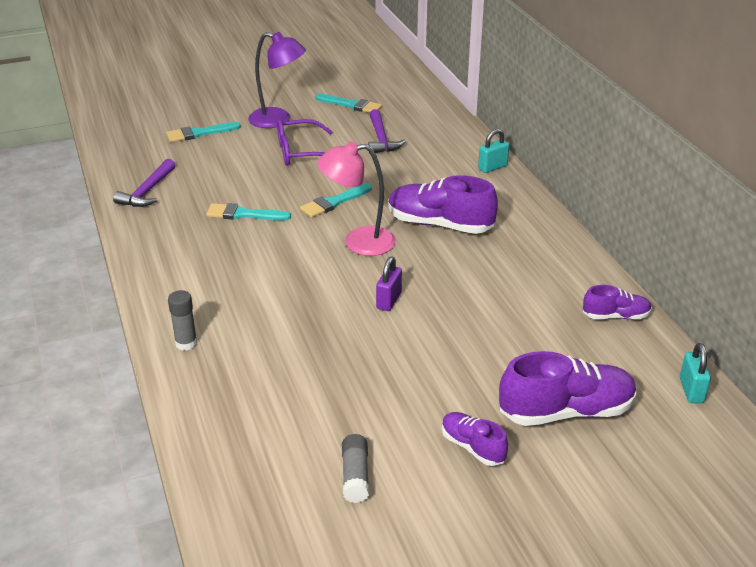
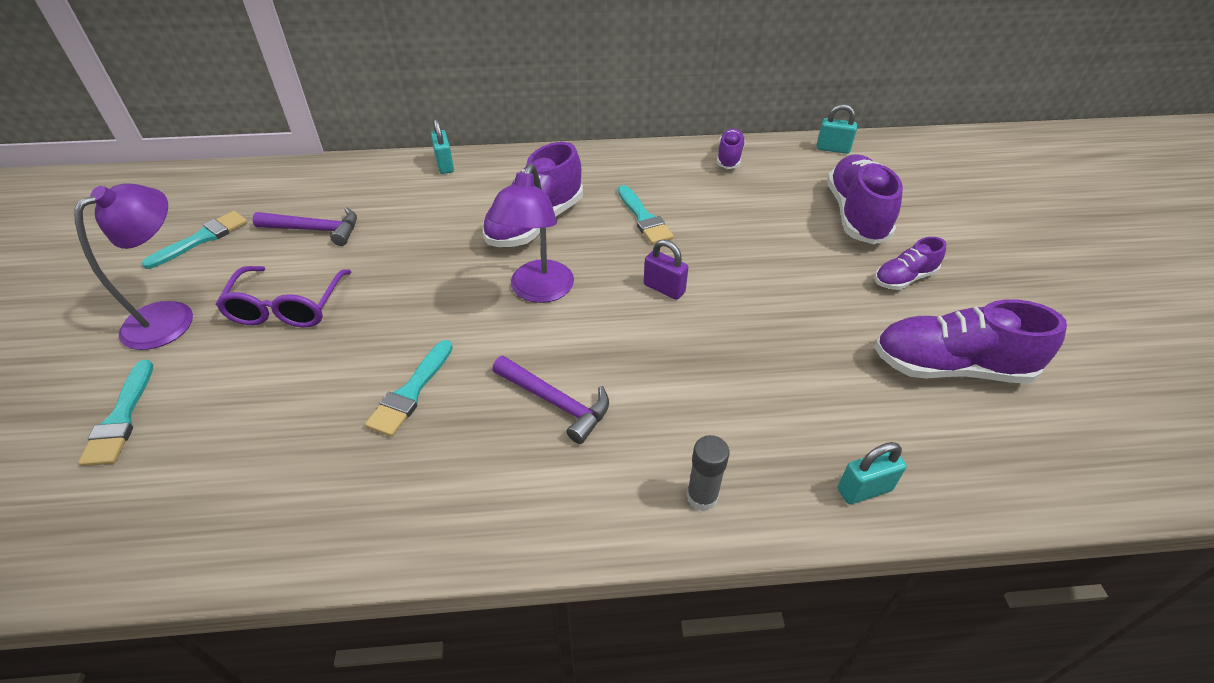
camera: 75 degrees left, 10 degrees up
purple hammer [113,159,176,207] -> purple hammer moved to [492,356,609,444]
turquoise brush [300,183,372,218] -> turquoise brush moved to [618,185,674,244]
pink lamp [317,141,396,256] -> purple lamp [488,164,574,303]
grey glue stick [342,434,369,503] -> purple shoe [874,299,1067,383]
none -> turquoise padlock [838,442,907,504]

